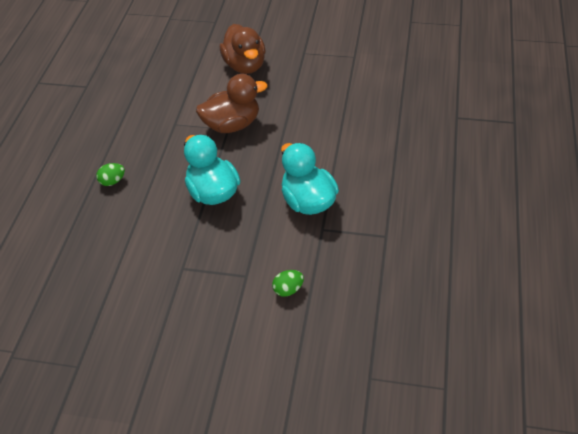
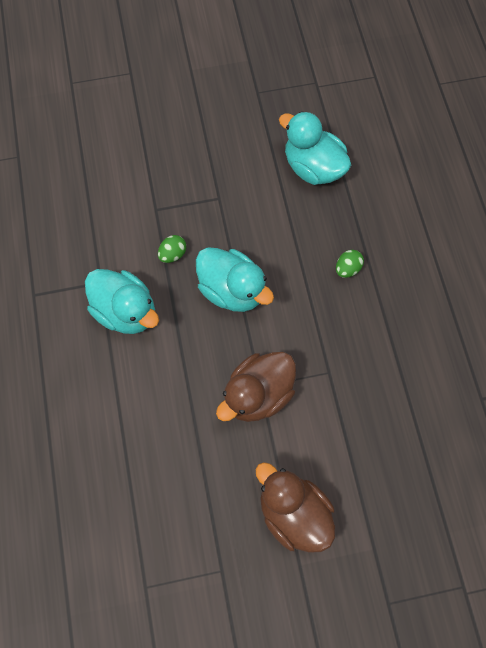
camera: 155 degrees right, 20 degrees up
green egg [272,270,304,297] -> green egg moved to [158,235,186,263]
none -> turquoise duck [279,111,351,185]

